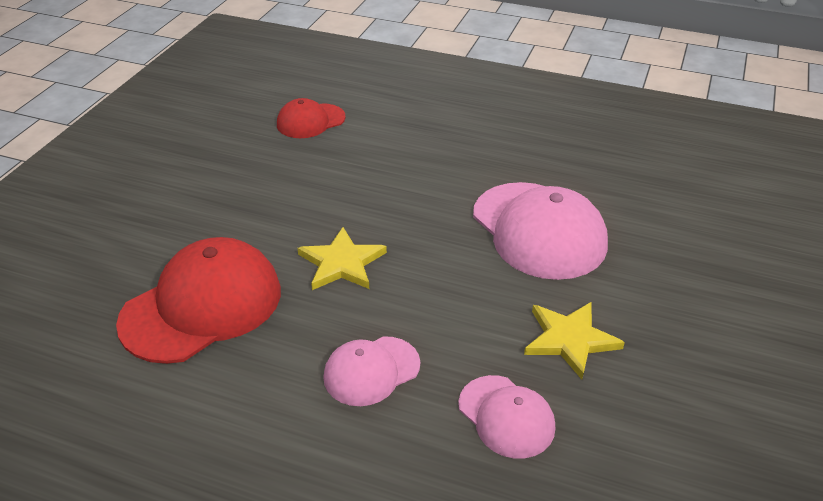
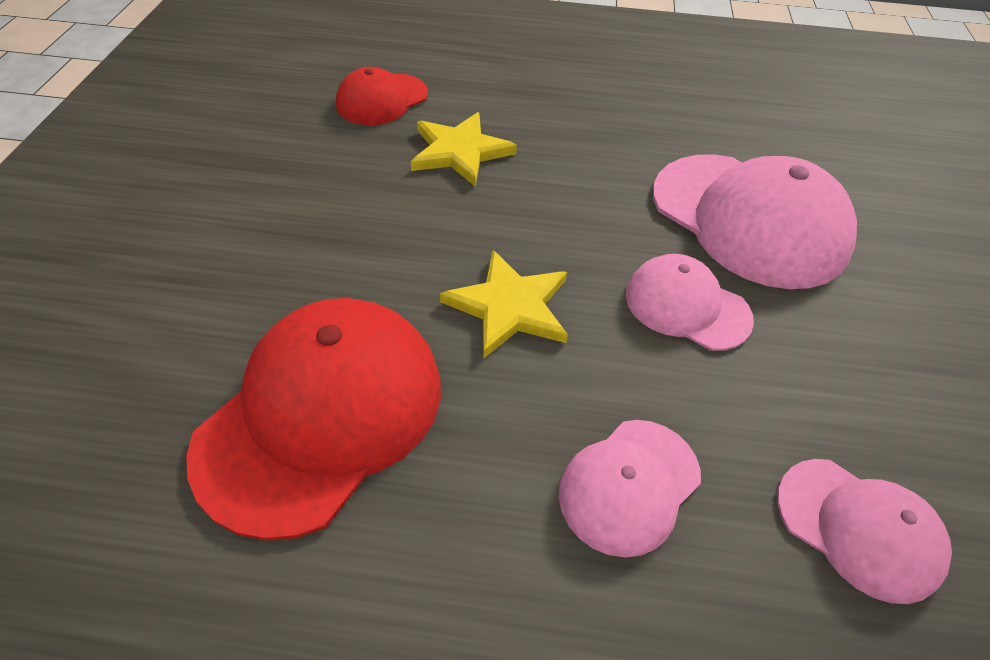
camera: 15 degrees left, 10 degrees up
yellow star [524,302,625,380] -> yellow star moved to [411,112,517,187]
none -> pink cap [626,254,754,351]

